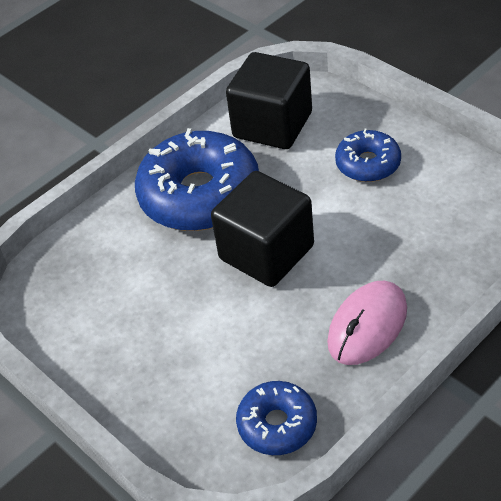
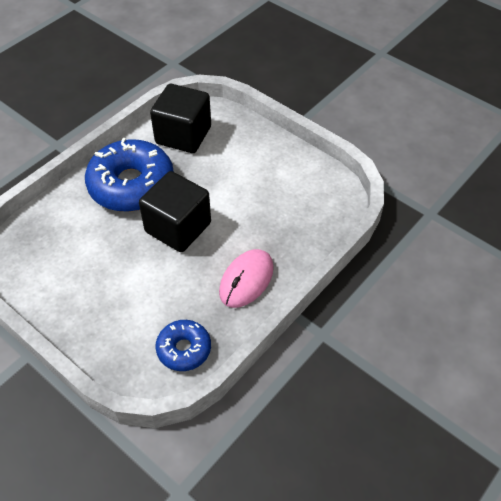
camera: 10 degrees left, 5 degrees up
blue donut [335,129,401,182] -> none

